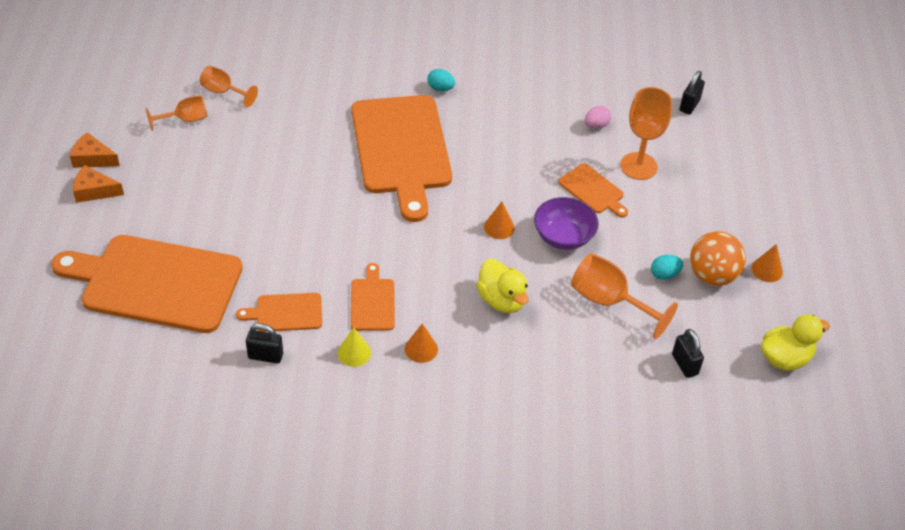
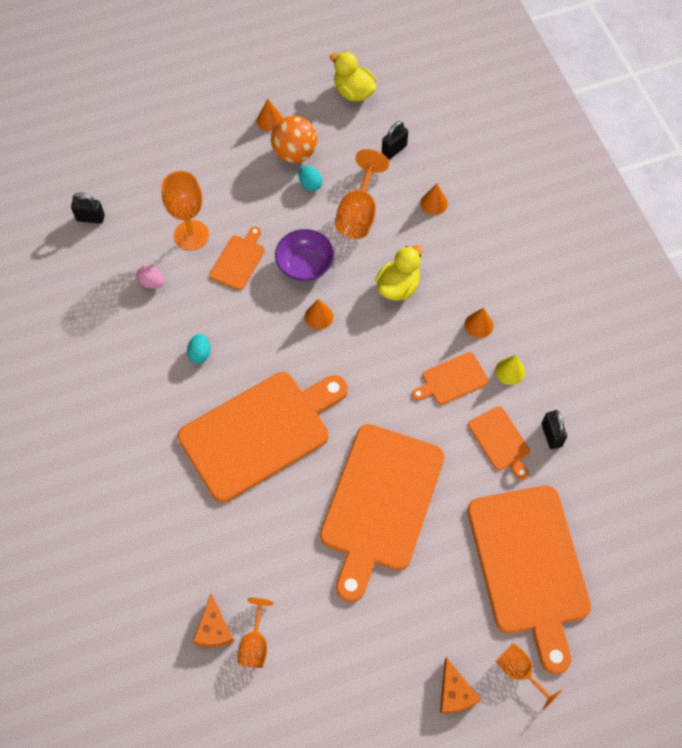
camera: 110 degrees left, 15 degrees up
orange cheese [70,132,120,168] -> orange cheese moved to [193,594,235,648]
orange goblet [146,96,207,131] -> orange goblet moved to [496,643,562,710]
turquoise egg [427,69,455,91] -> turquoise egg moved to [187,334,210,364]
none -> orange cutting board [320,424,445,602]
none -> orange cone [420,183,448,215]

